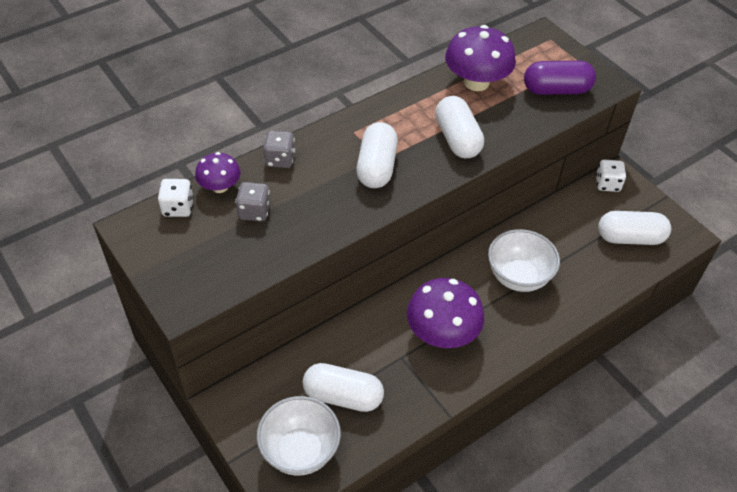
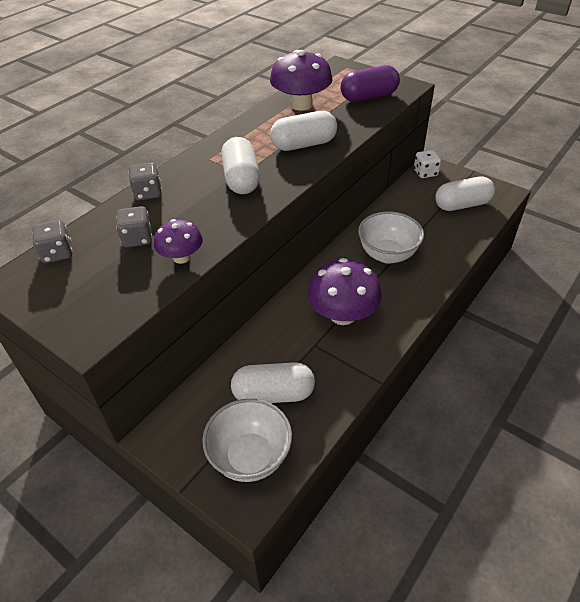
camera: 15 degrees left, 5 degrees down
white dice [158,179,194,217] -> grey dice [32,220,72,263]
purple mushroom [195,152,241,193] -> purple mushroom moved to [154,219,203,264]
white capsule [435,96,484,158] -> white capsule turned 75 degrees counterclockwise [270,111,337,151]

